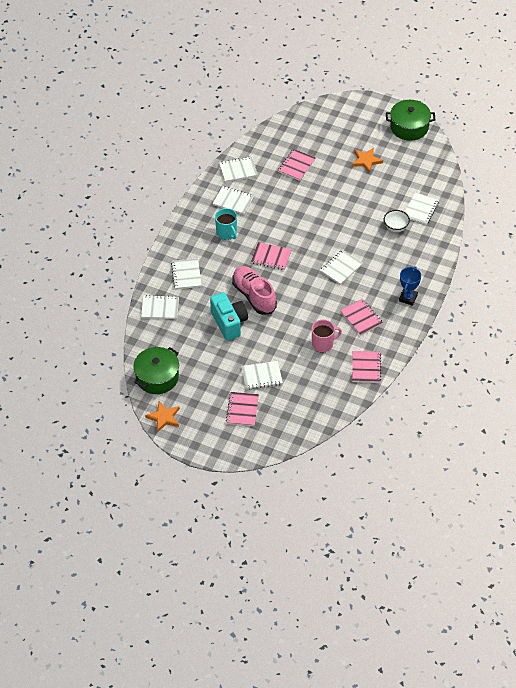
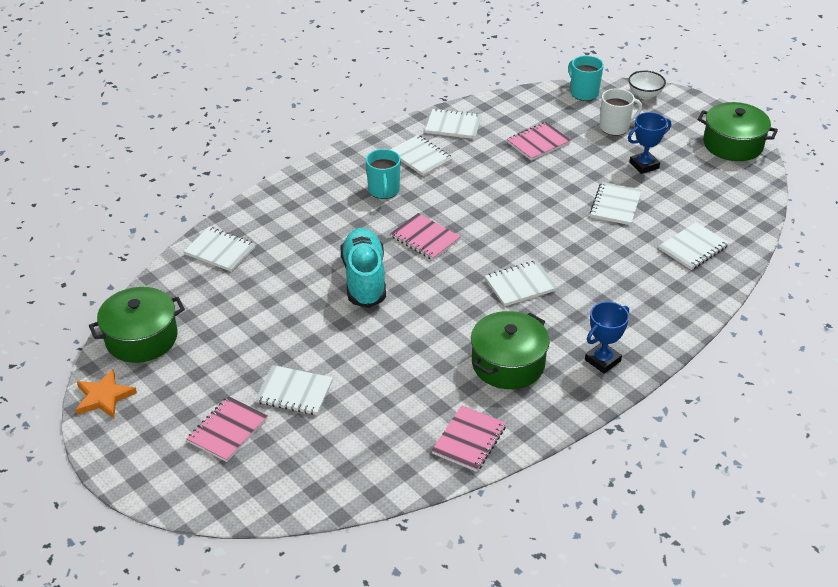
camera: 25 degrees right, 10 degrees down
white notebook [171,258,202,290] -> white notebook moved to [590,182,642,225]
turquoise camera [210,292,248,341] -> none
pink shoe [232,266,277,315] -> turquoise shoe [341,228,386,308]
pink mug [312,320,342,352] -> none
pink notebook [340,299,383,336] -> green pot [471,311,550,389]
orange star [352,148,383,173] -> blue trophy [628,112,671,174]
white bowl [384,210,410,232] -> white bowl moved to [628,71,666,99]
none -> turquoise mug [568,55,604,101]
none -> white mug [600,88,642,136]

